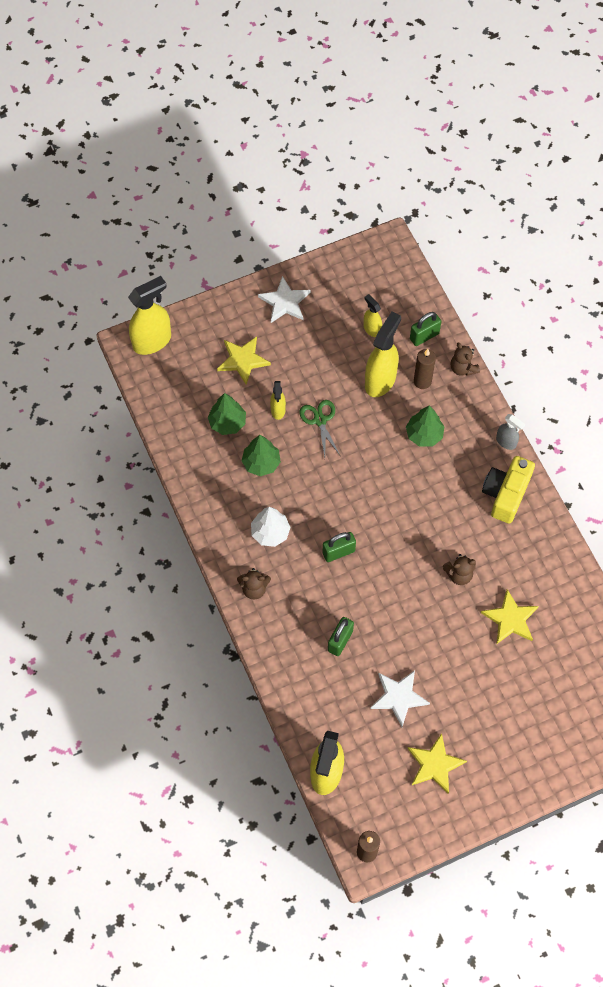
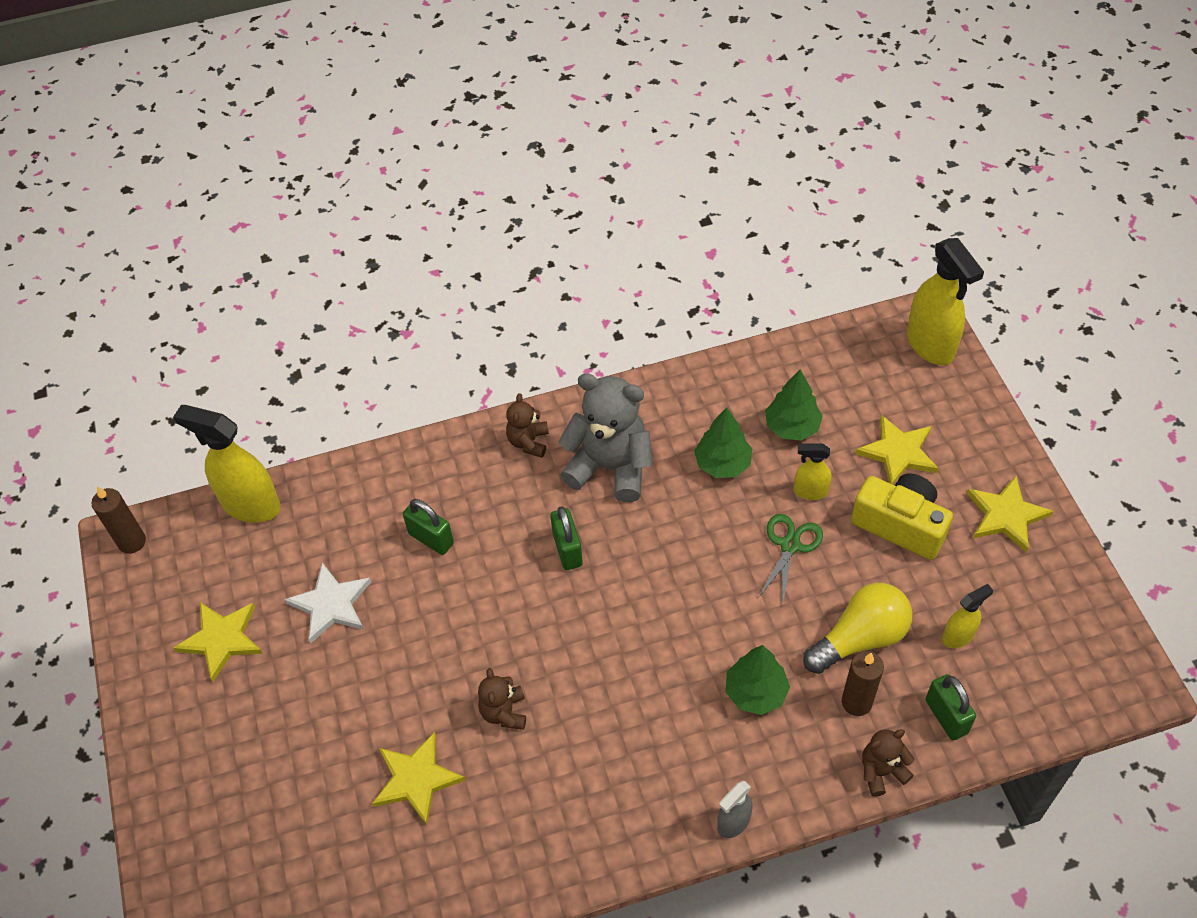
camera: 100 degrees right, 10 degrees down
white tree [251,507,291,547] -> grey teddy bear [558,373,653,502]
white star [258,276,310,323] -> yellow star [967,476,1054,553]
green scissors [300,400,340,457] -> green scissors turned 60 degrees counterclockwise [758,514,823,603]
yellow spray bottle [365,312,401,397] -> yellow light bulb [803,583,912,674]
yellow camera [482,456,535,524] -> yellow camera moved to [851,474,953,560]

